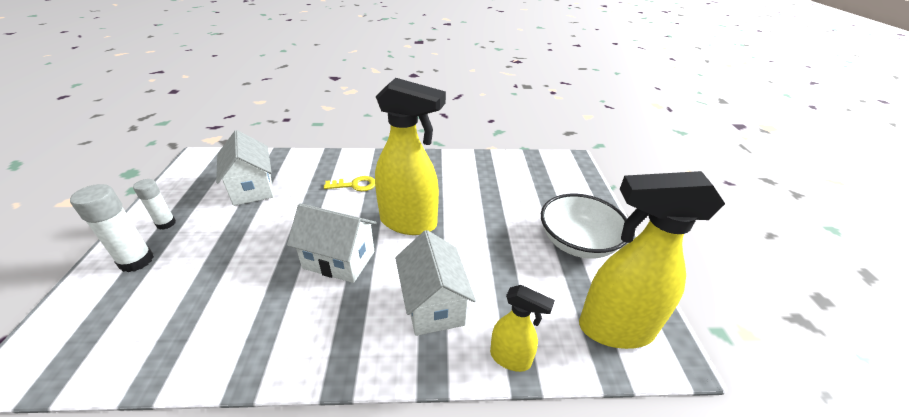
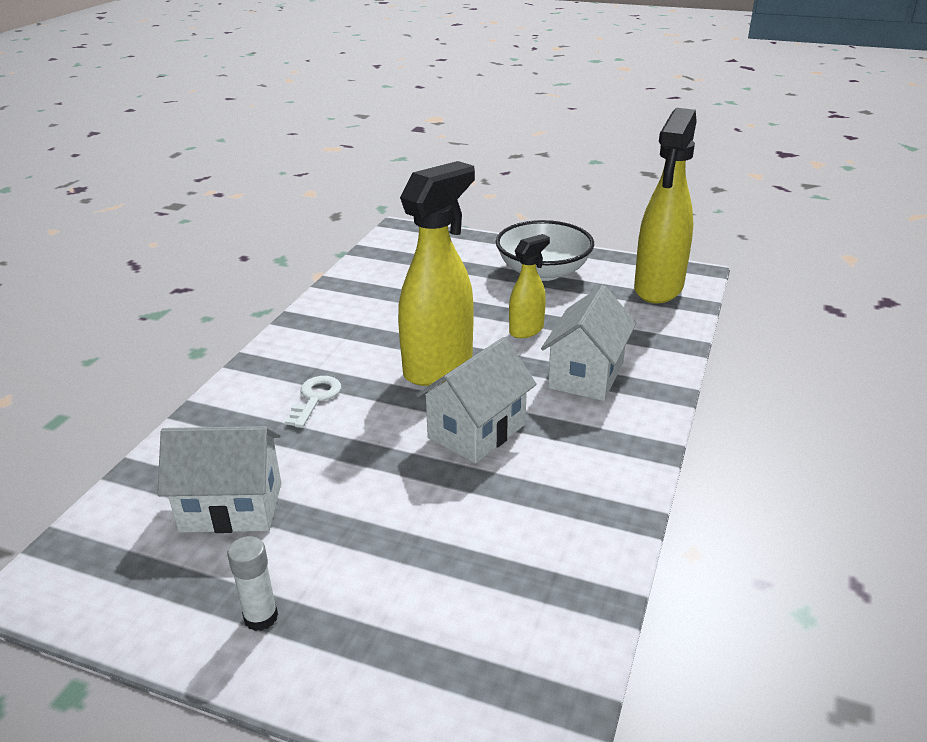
camera: 65 degrees left, 5 degrees down
white glue stick [70,184,154,272] -> none
yellow key [324,176,375,191] -> white key [285,376,341,428]
white house [395,230,476,336] -> white house turned 75 degrees counterclockwise [541,285,636,401]
yellow spray bottle [490,285,555,372] -> yellow spray bottle moved to [509,234,550,338]

